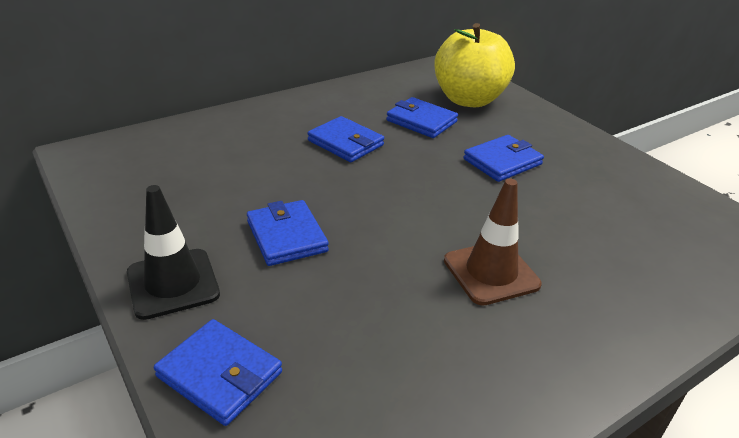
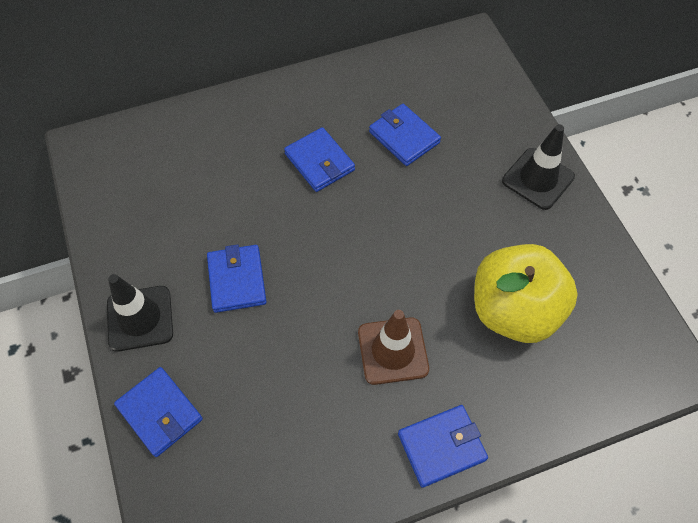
camera: 15 degrees right, 25 degrees up
yellow apple [434,23,515,107] -> yellow apple moved to [474,244,578,343]
blue wallet [463,135,544,182] -> blue wallet moved to [398,405,488,488]
none -> black traffic cone [502,124,575,210]

